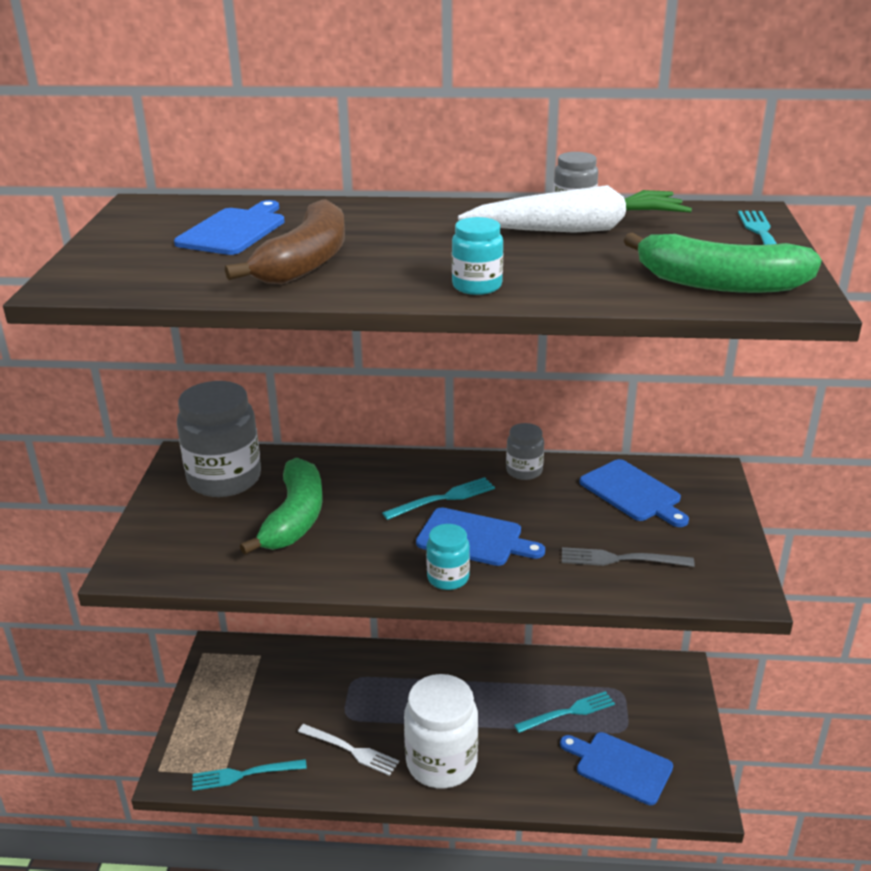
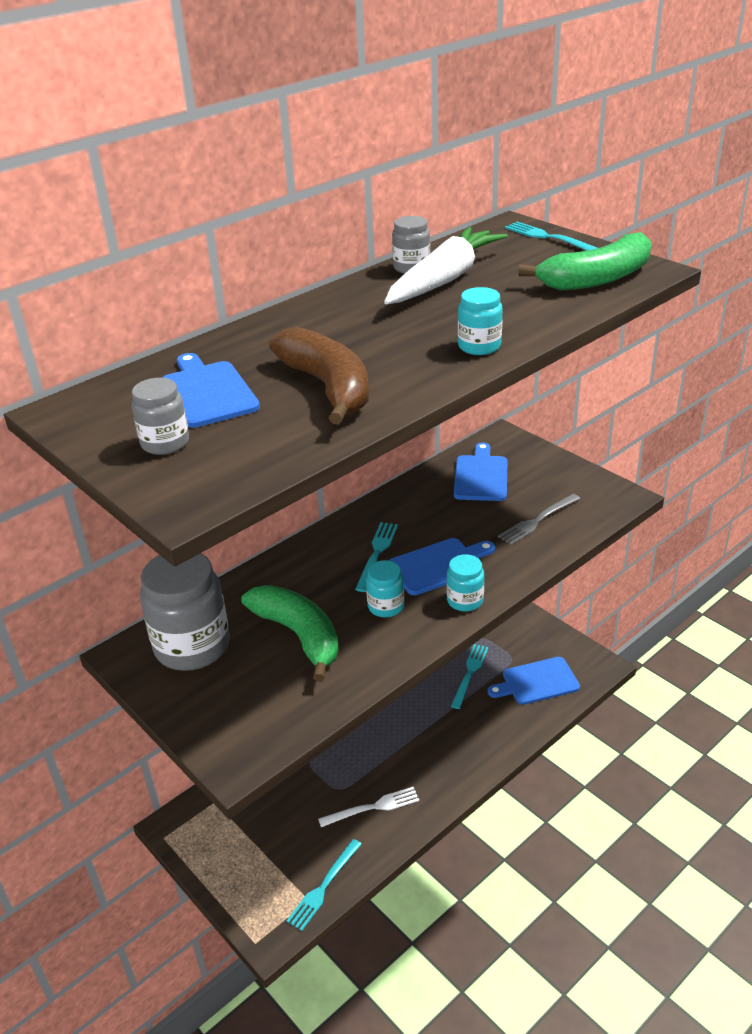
camera: 45 degrees left, 5 degrees up
white jar [404,674,478,789] -> none
grey jar [506,423,544,480] -> grey jar moved to [132,378,189,455]
blue cutting board [580,459,689,527] -> blue cutting board turned 90 degrees counterclockwise [454,442,508,501]
none -> turquoise jar [366,560,404,618]

